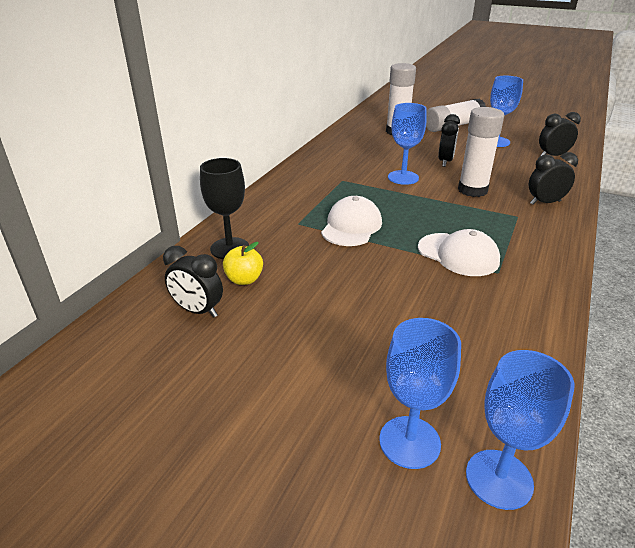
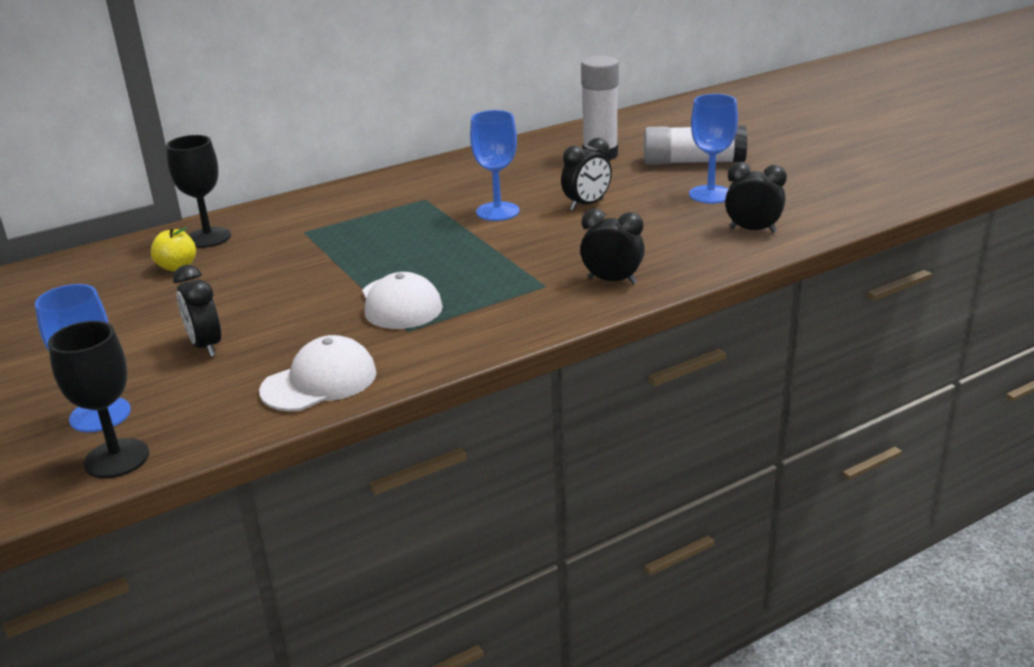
camera: 35 degrees right, 5 degrees down
black clock [163,246,223,317] -> black clock moved to [173,265,221,357]
white cap [321,196,382,246] -> white cap moved to [259,335,377,411]
white glue stick [458,107,504,197] -> none
blue goblet [466,350,575,510] -> black goblet [48,321,149,478]

